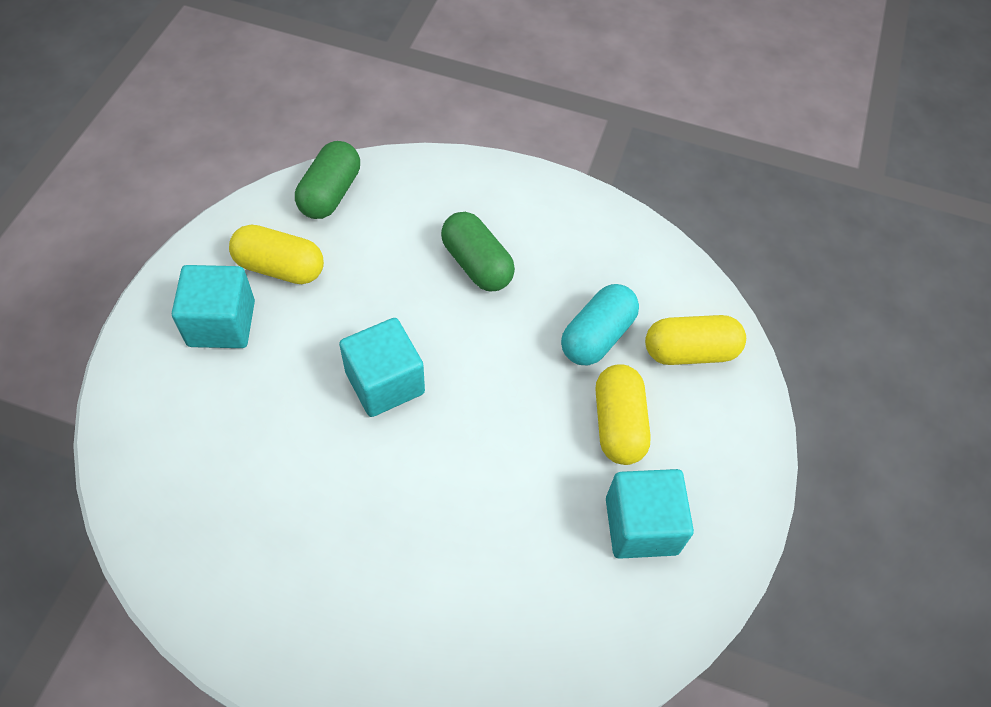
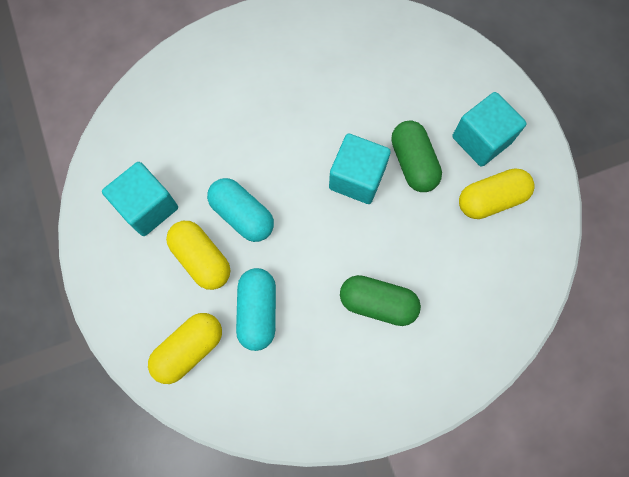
camera: 145 degrees right, 15 degrees up
green capsule [295,141,360,219] -> green capsule moved to [391,120,442,192]
none -> turquoise capsule [207,178,274,242]

